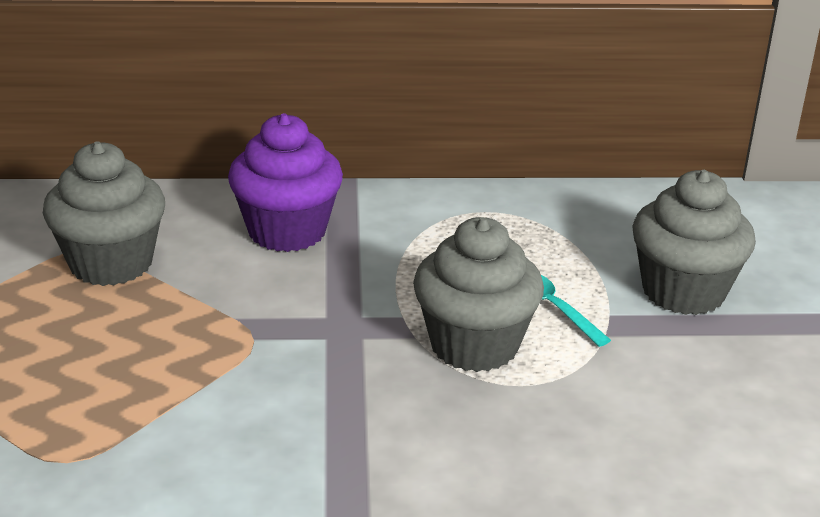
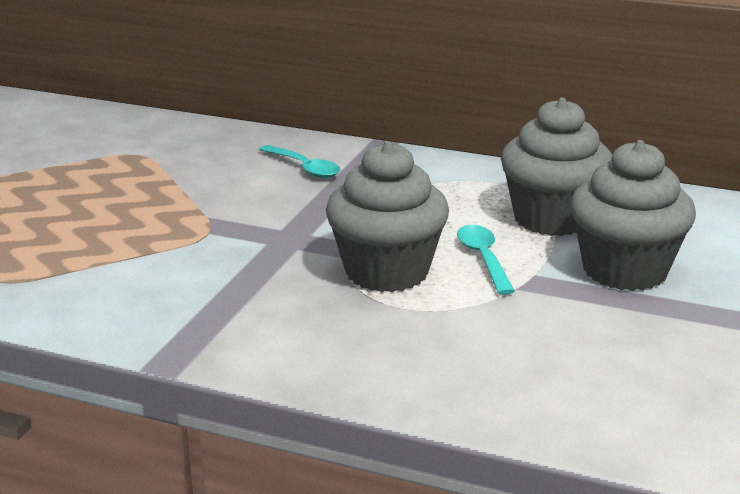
camera: 25 degrees right, 5 degrees down
grey cupcake [43,141,165,286] -> grey cupcake moved to [501,97,613,236]
purple cupcake [228,113,343,252] -> turquoise spoon [259,145,340,178]

